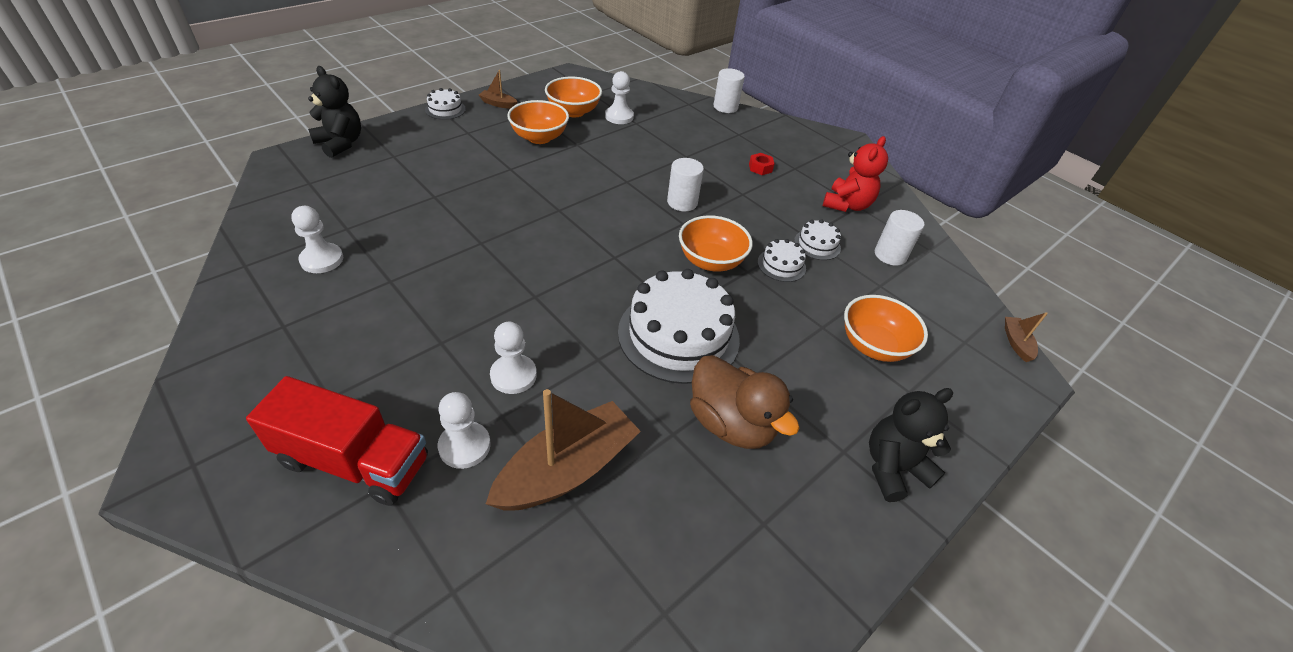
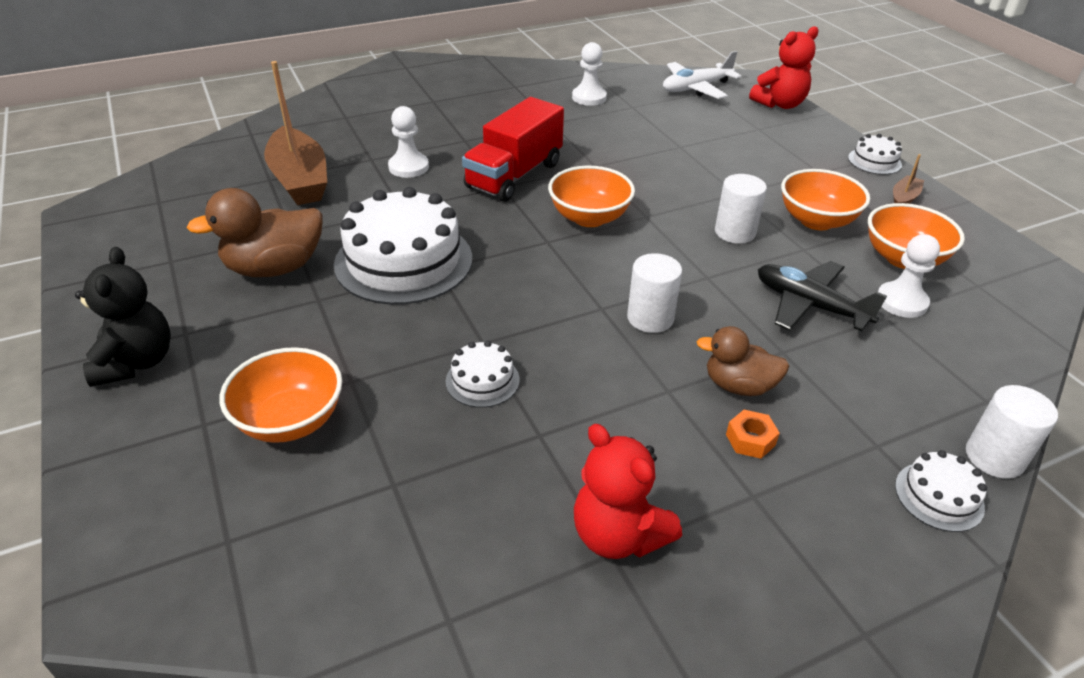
camera: 110 degrees right, 5 degrees down
red truck [246,376,428,506] -> red truck moved to [462,97,564,202]
black teddy bear [308,66,361,158] -> red teddy bear [749,26,819,109]
white pawn [438,392,491,469] -> none
orange bowl [679,215,753,272] -> orange bowl moved to [548,166,635,227]
red nut [749,153,774,175] -> orange nut [726,410,780,459]
white cake [794,219,841,260] -> white cake moved to [895,450,987,532]
white cylinder [875,210,924,266] -> white cylinder moved to [715,174,767,244]
brown boat [1005,312,1048,362] -> none
none -> white plane [663,51,742,99]
none -> brown duck [697,326,790,396]
none -> black plane [758,261,887,331]

